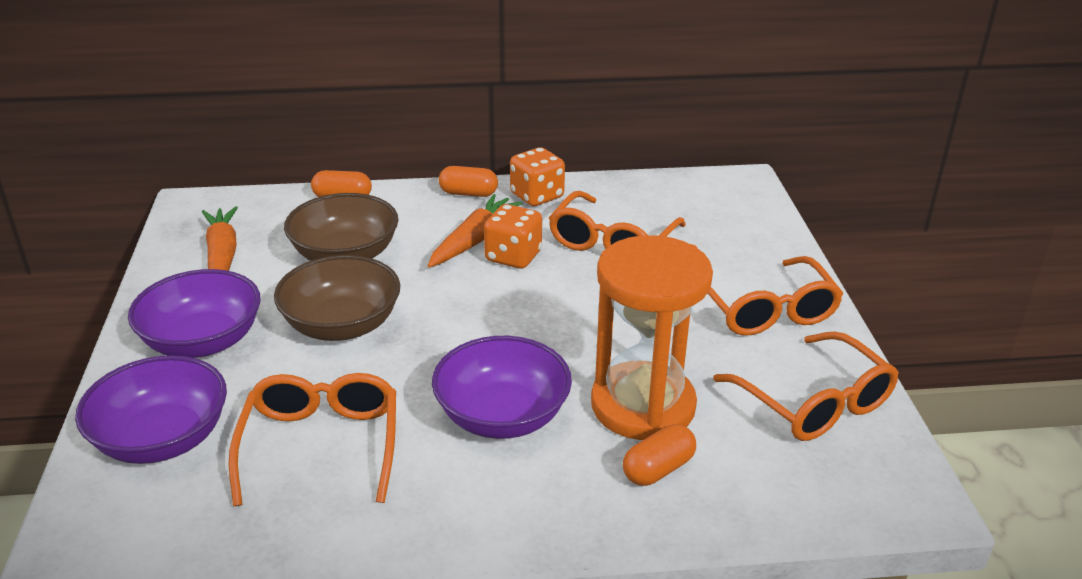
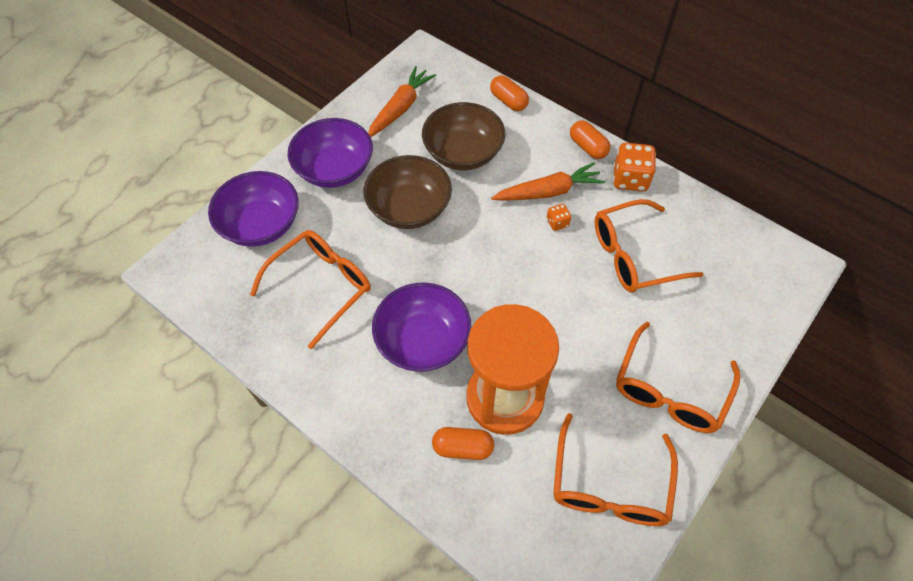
camera: 45 degrees right, 25 degrees up
orange dice [484,204,542,269] -> orange dice [547,204,571,231], size x0.51

